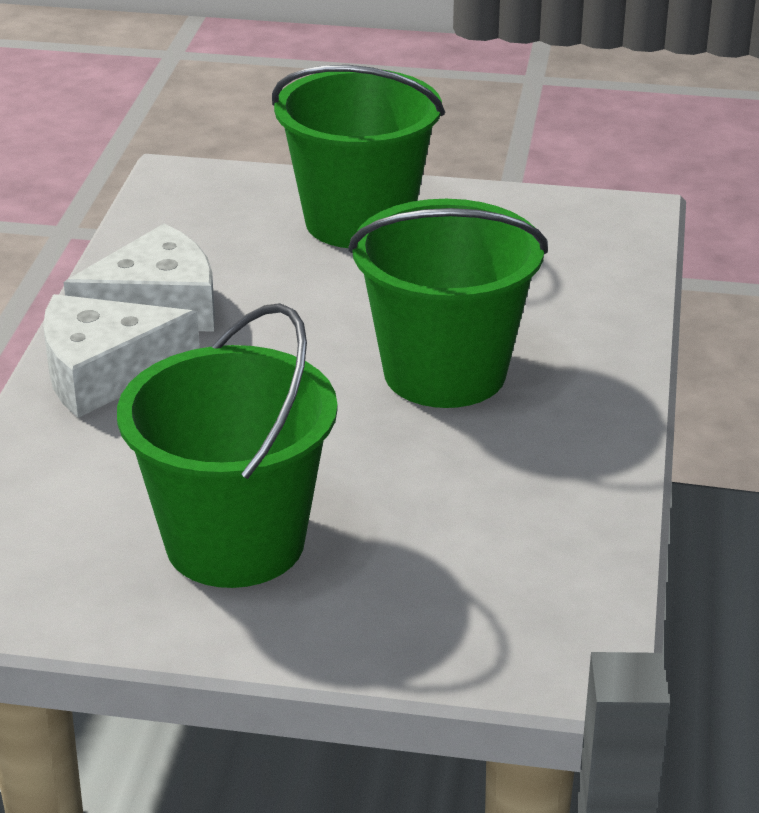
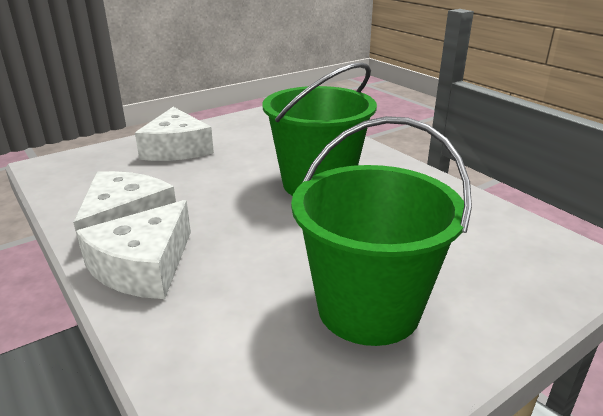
camera: 45 degrees left, 5 degrees down
green bucket [272,65,445,248] -> white cheese [135,107,214,161]

